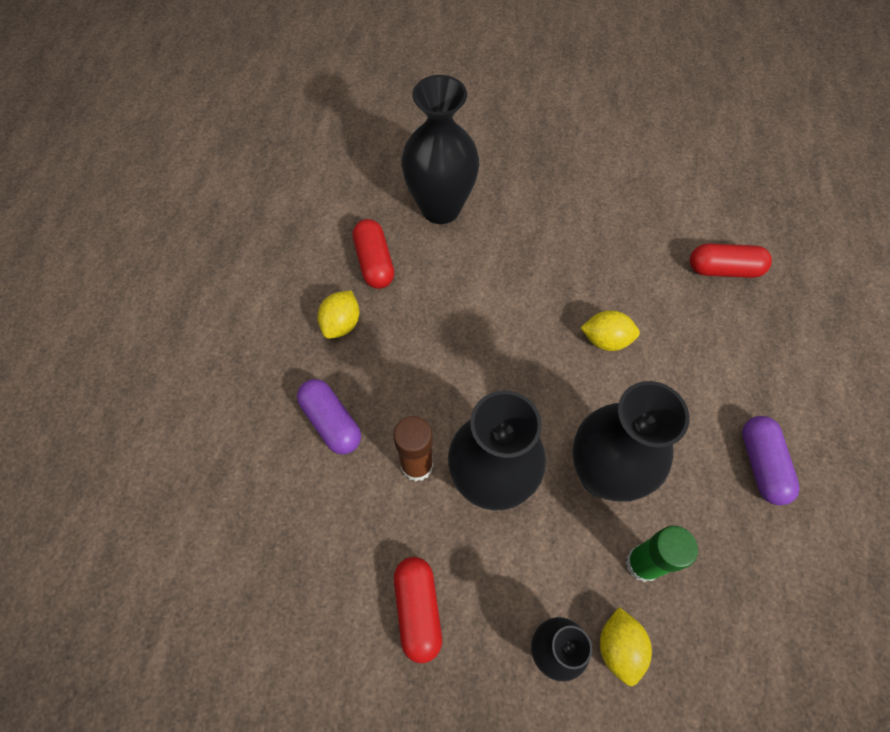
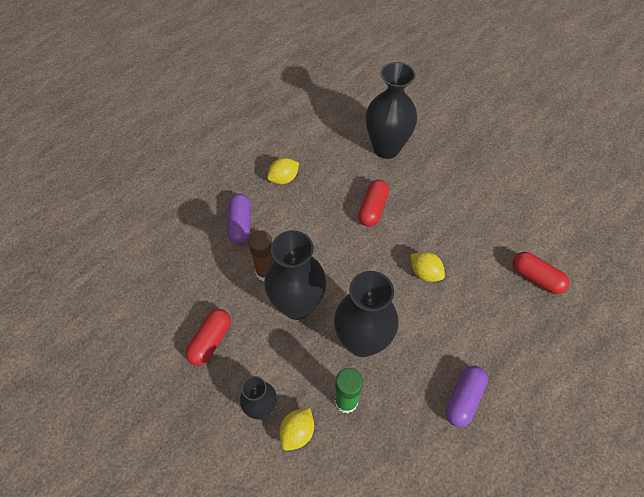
camera: 35 degrees right, 5 degrees down
red capsule [353,219,394,289] -> red capsule moved to [358,180,389,227]

